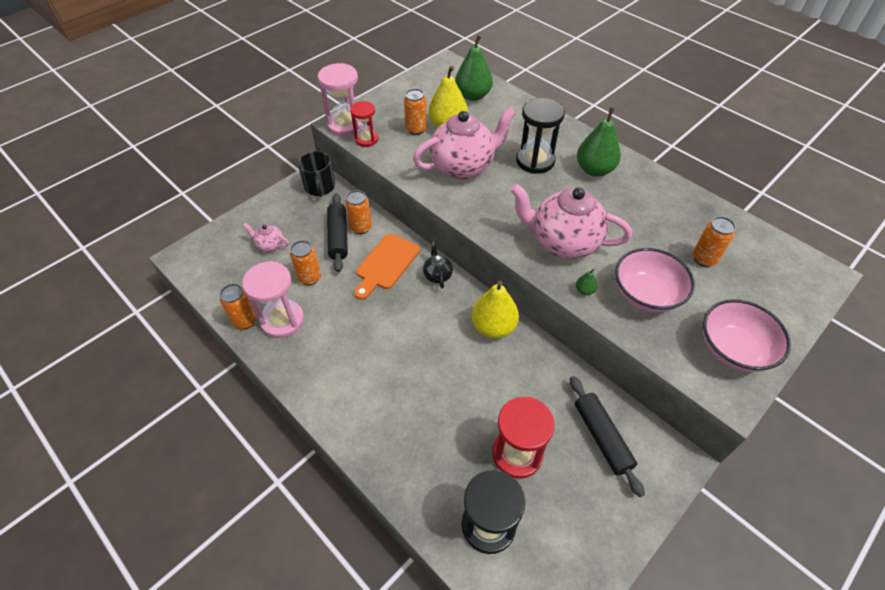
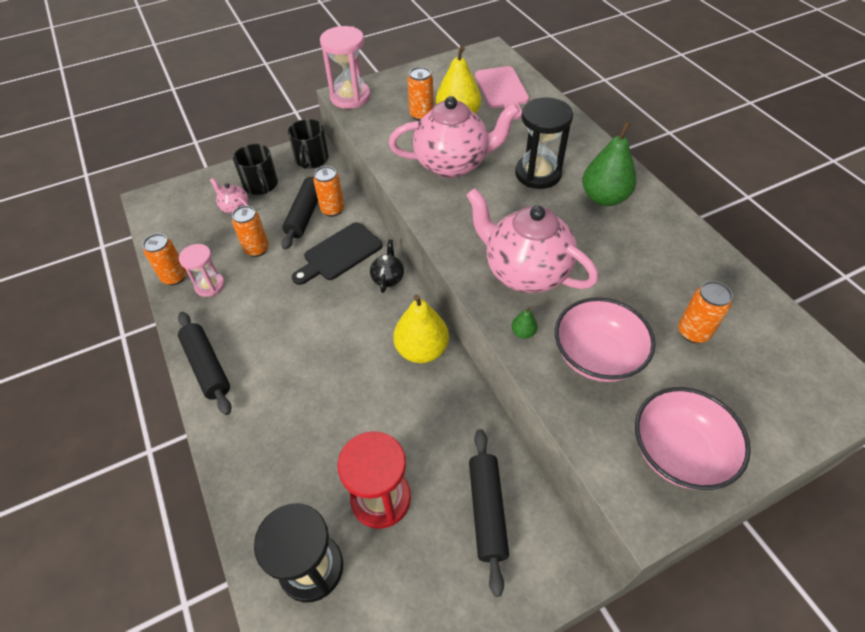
camera: 20 degrees right, 0 degrees up
pink hourglass [242,261,304,338] -> pink hourglass [179,244,225,297], size x0.63
red hourglass [350,101,378,147] -> none
orange cutting board [354,234,420,300] -> black cutting board [292,222,382,285]
green pear [455,35,493,101] -> pink cutting board [475,66,529,120]
none -> black rolling pin [178,312,232,415]
none -> black mug [233,144,278,195]

